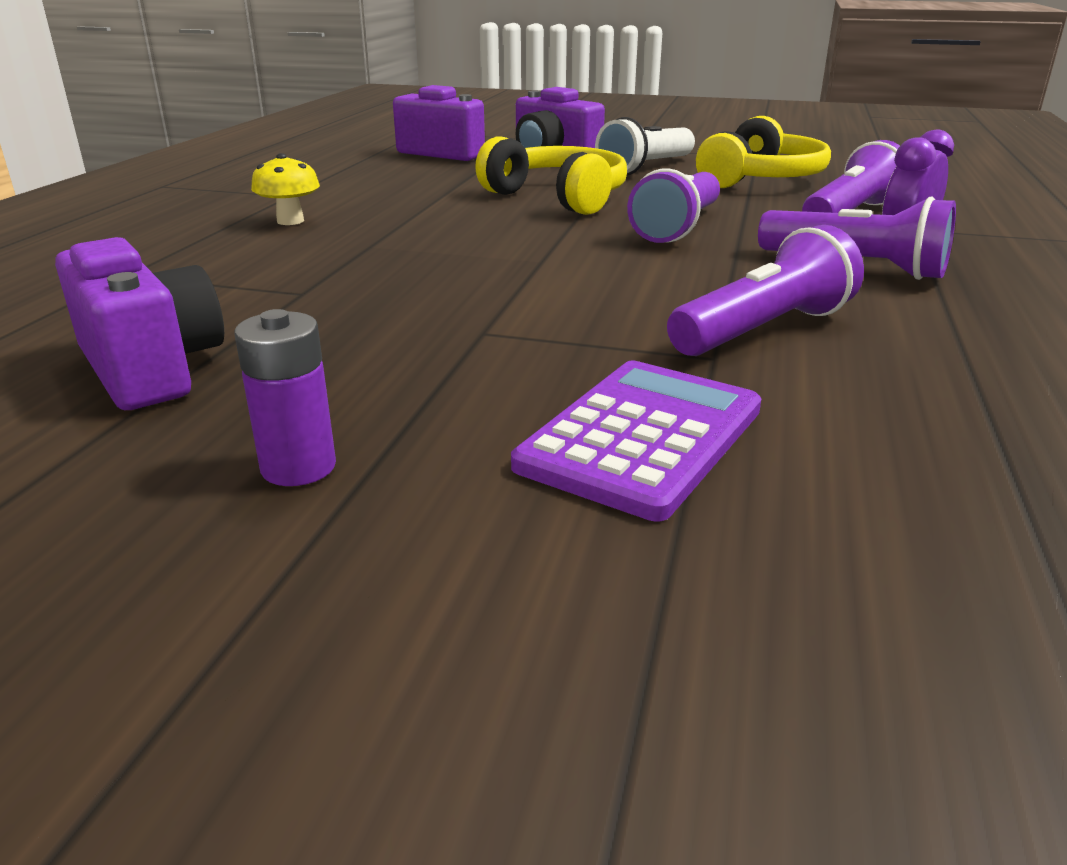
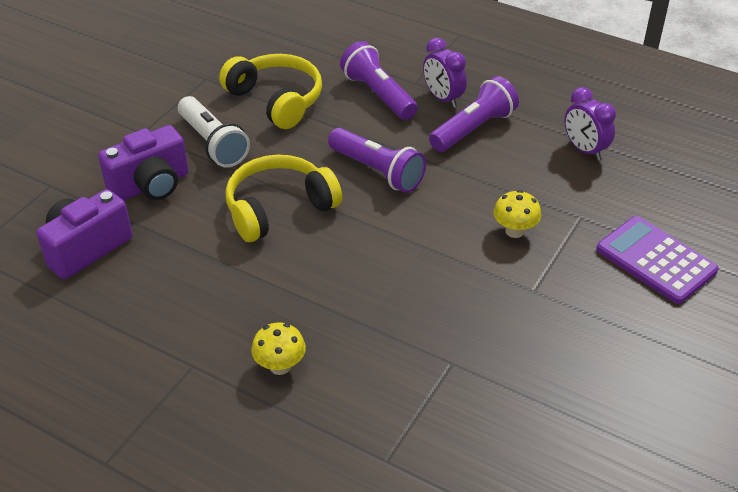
camera: 75 degrees left, 15 degrees up
purple camera [55,237,224,410] -> none
purple battery [234,309,336,486] -> none
purple flashlight [667,225,864,356] -> none
none -> yellow mushroom [493,190,541,238]
none -> purple clock [564,87,616,161]

